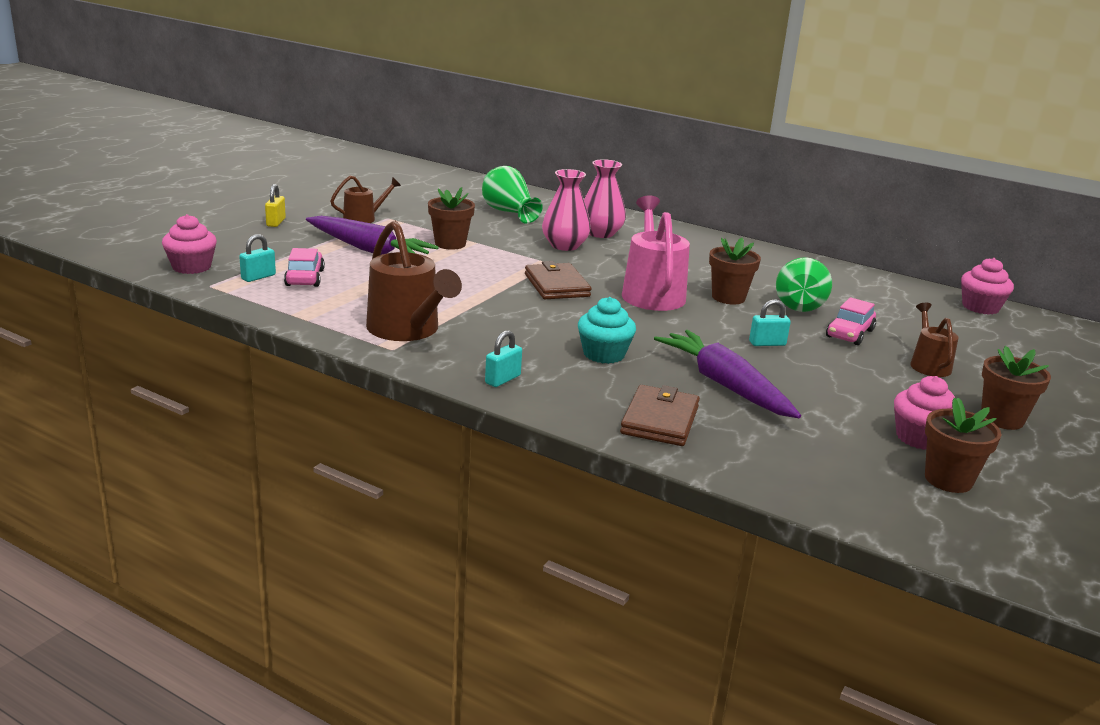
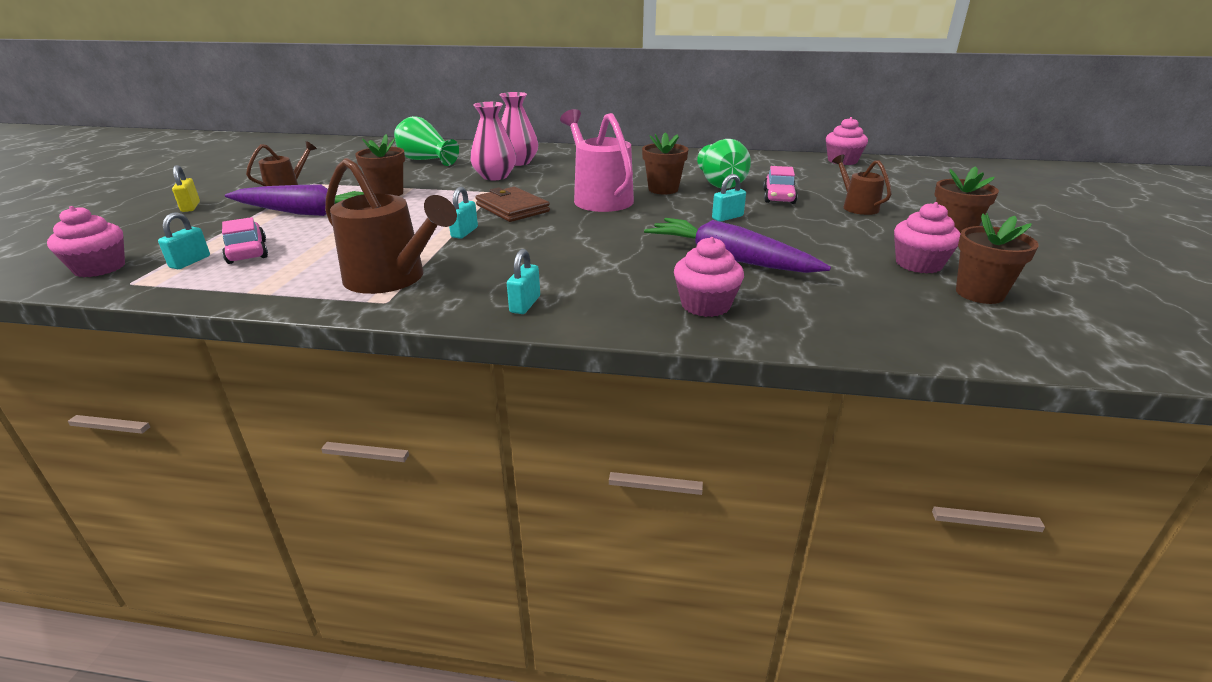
camera: 20 degrees left, 5 degrees up
turquoise cupcake [578,297,636,364] -> none
brown wallet [620,385,700,446] -> pink cupcake [674,237,744,317]
none -> turquoise padlock [449,187,478,239]

